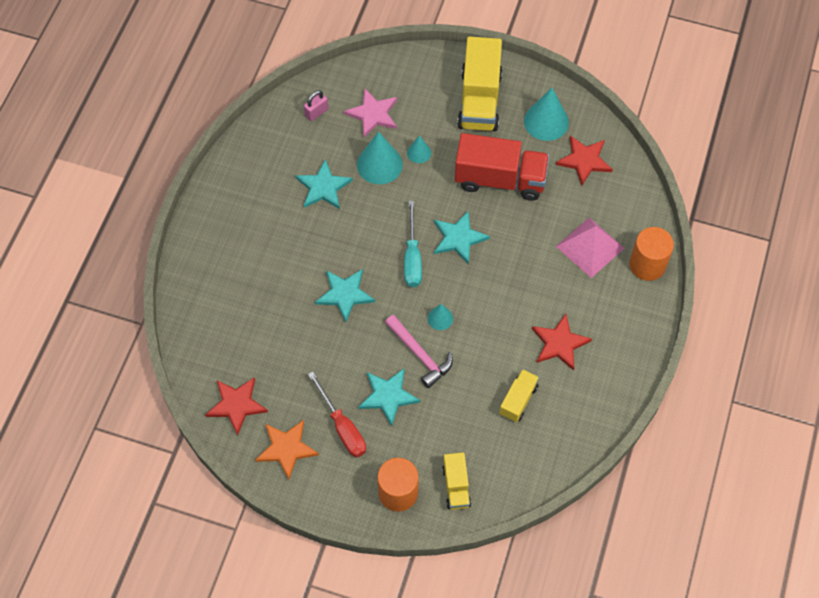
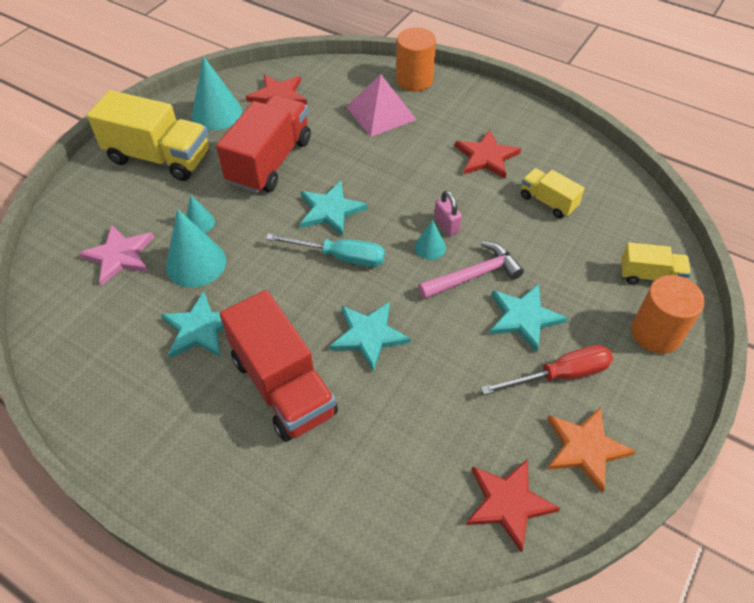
camera: 75 degrees left, 10 degrees down
pink padlock [304,90,328,121] -> pink padlock moved to [434,190,462,236]
none -> red truck [220,290,338,442]

